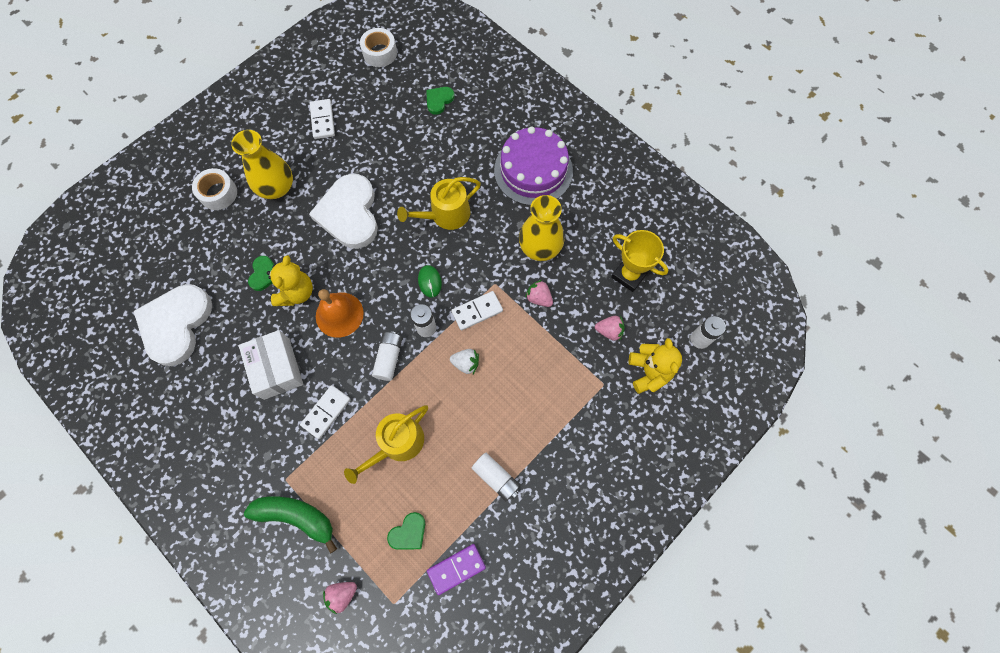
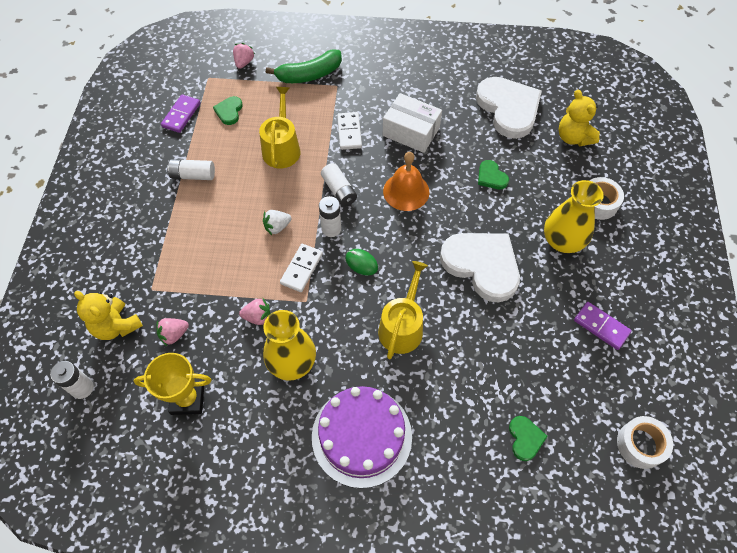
camera: 140 degrees right, 10 degrees down
yellow teddy bear [267,255,313,306] -> yellow teddy bear moved to [558,90,600,146]
white domino [310,99,335,139] -> purple domino [574,302,632,350]

